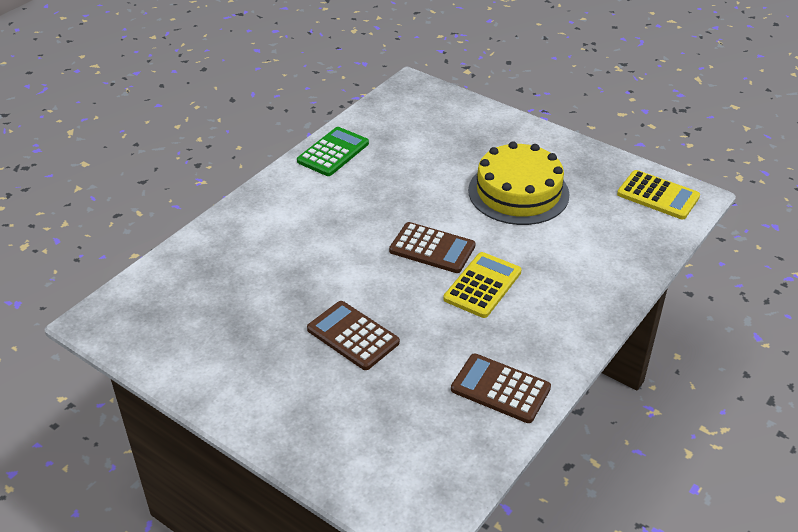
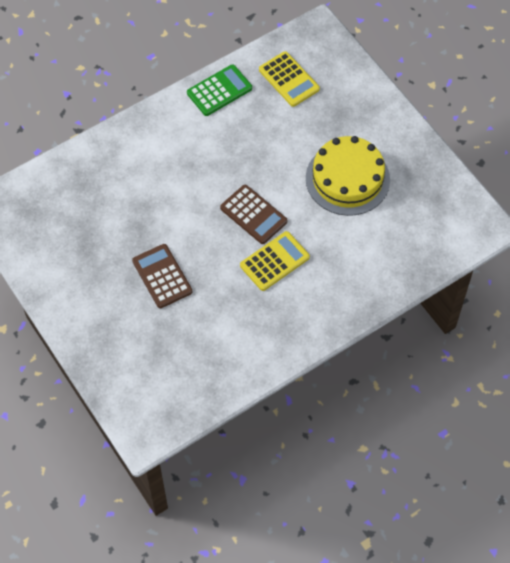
camera: 20 degrees right, 20 degrees up
brown calculator [451,353,551,423] -> none
yellow calculator [617,170,700,219] -> yellow calculator moved to [259,51,320,107]

